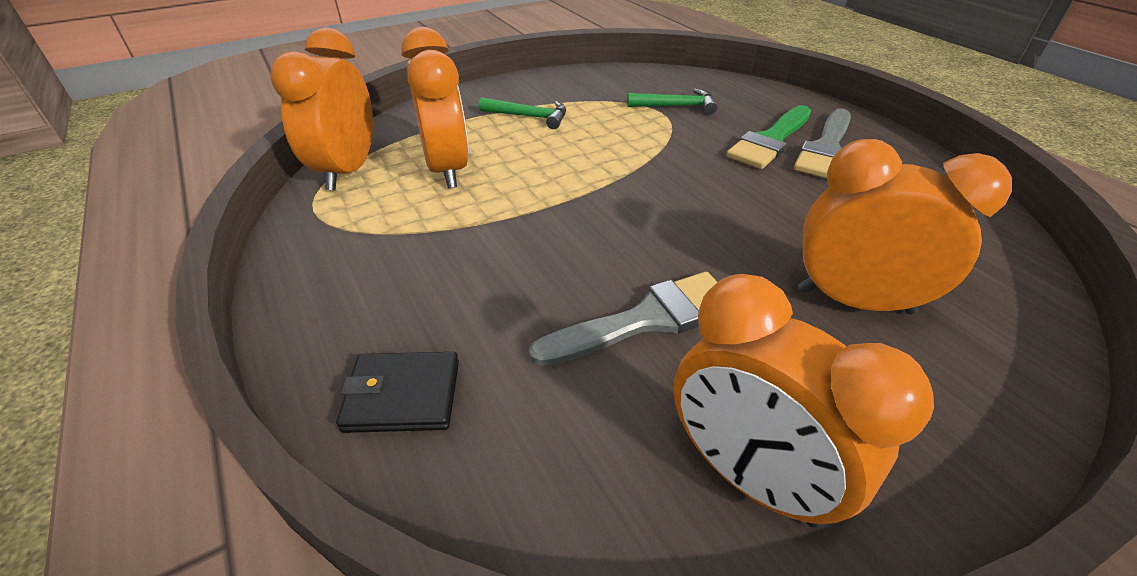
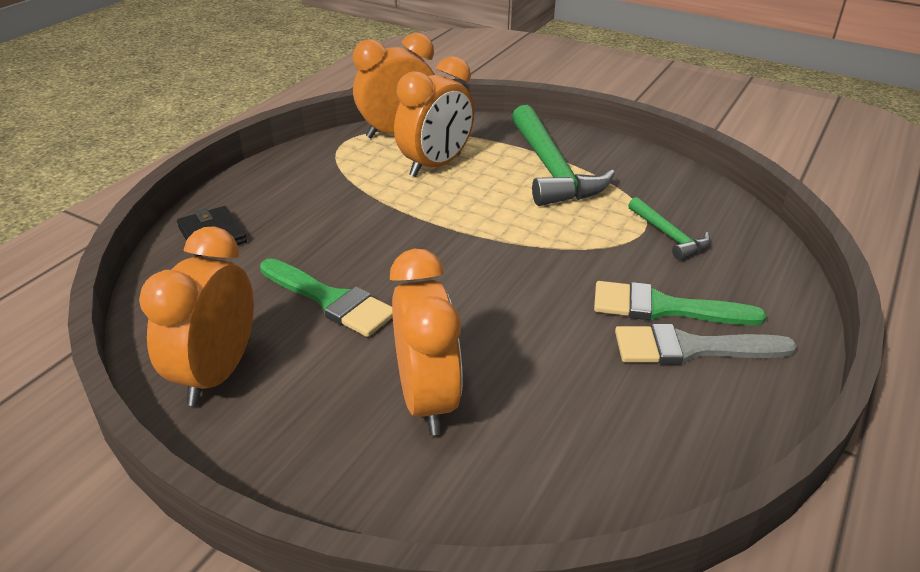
camera: 60 degrees right, 5 degrees down
green hammer [479,97,566,129] -> green hammer [512,105,615,206], size x1.96
grey brush [529,272,717,366] -> green brush [260,258,393,337]

